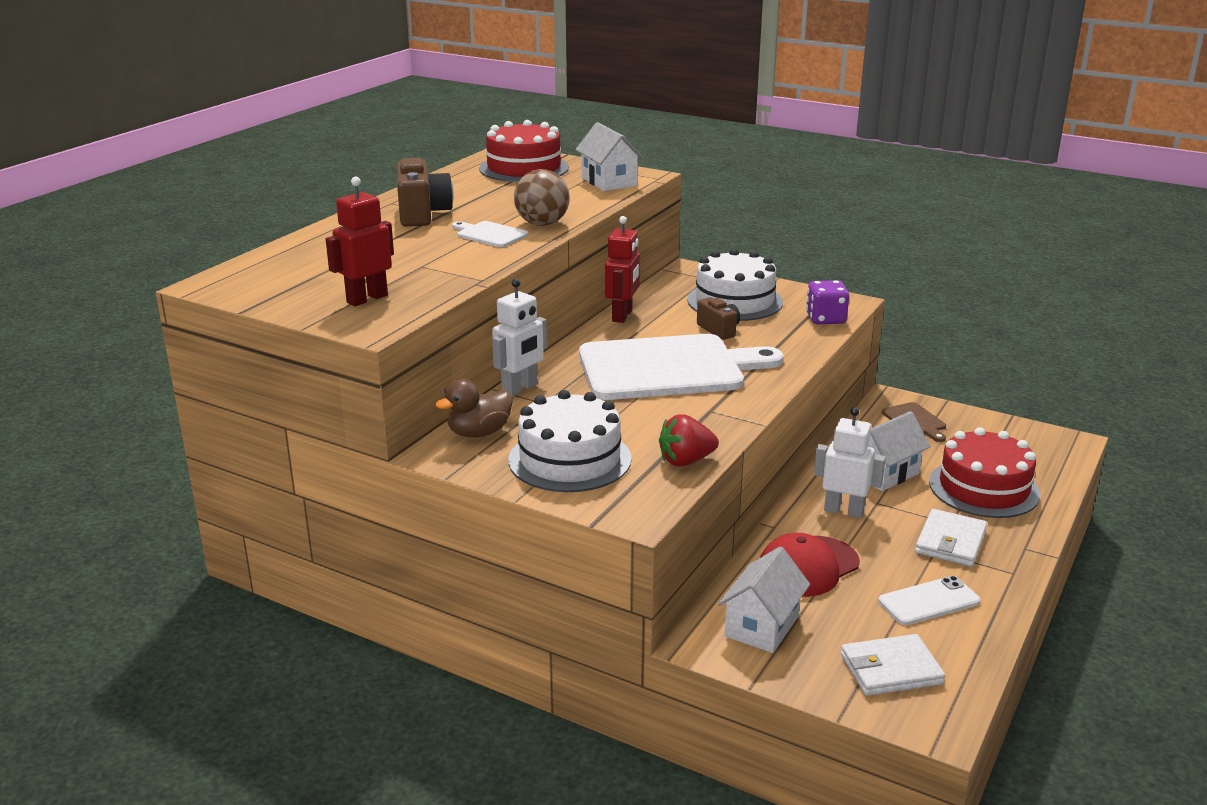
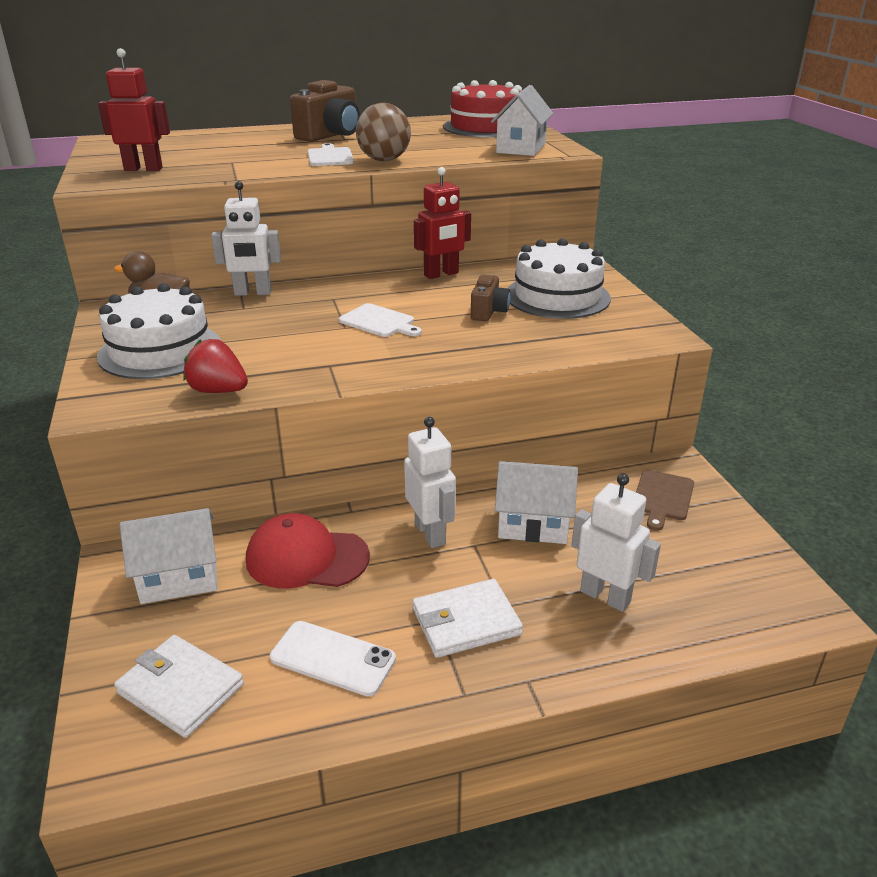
camera: 45 degrees right, 5 degrees up
white cutting board [579,334,784,400] -> white cutting board [339,303,422,337], size x0.41
purple dice [806,280,849,324] -> none
red cake [929,427,1040,518] -> white robot [572,474,661,612]

